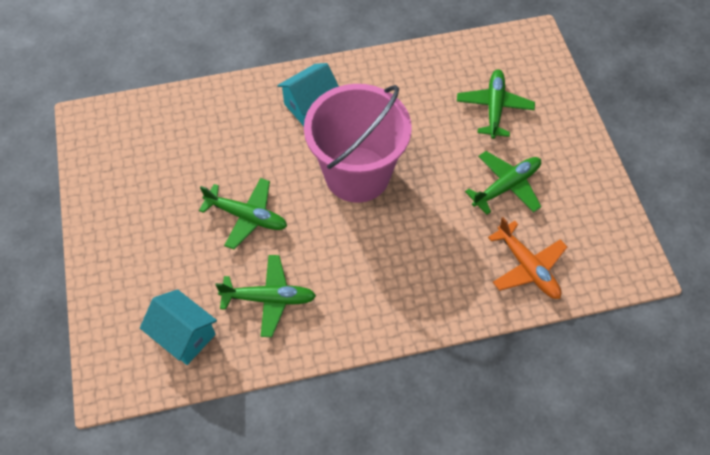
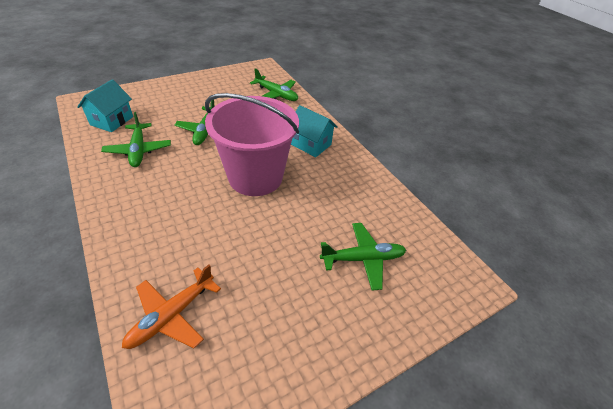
camera: 70 degrees right, 15 degrees down
green plane [465,151,541,215] -> green plane moved to [250,68,298,101]

